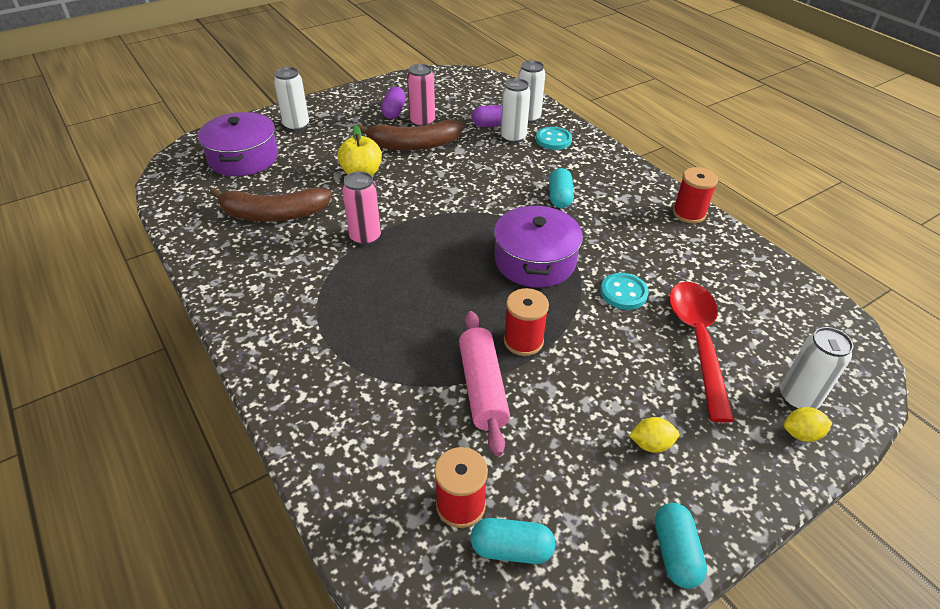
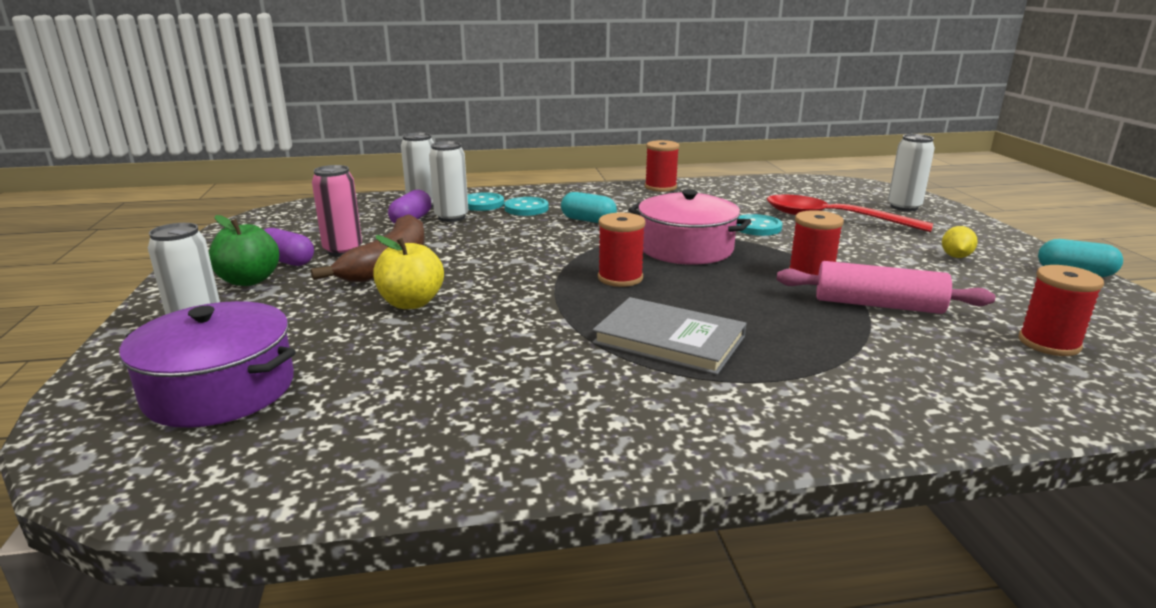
camera: 65 degrees left, 20 degrees down
brown banana [210,188,332,221] -> none
pink can [342,171,381,246] -> none
turquoise capsule [471,518,555,564] -> none
purple pot [494,204,583,287] -> pink pot [628,189,751,265]
yellow lemon [784,407,832,442] -> none
none -> green apple [209,215,279,286]
none -> turquoise button [504,197,549,216]
none -> grey book [592,297,746,375]
none -> red spool [598,212,646,287]

